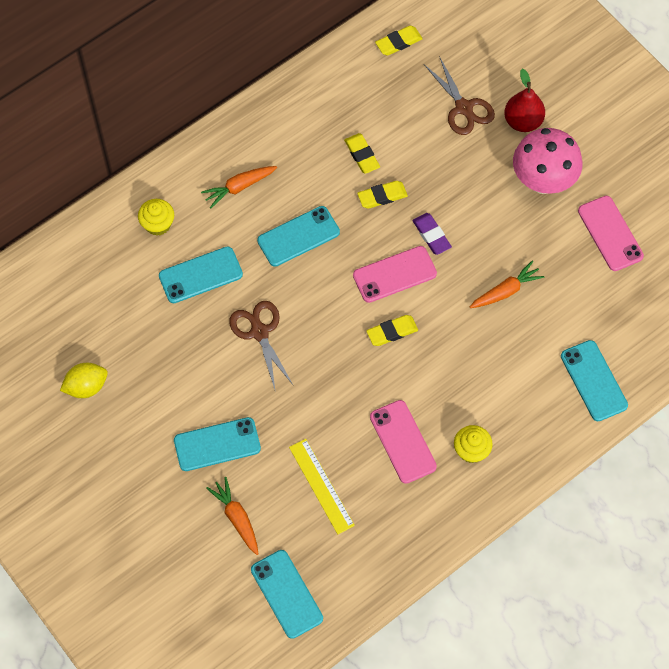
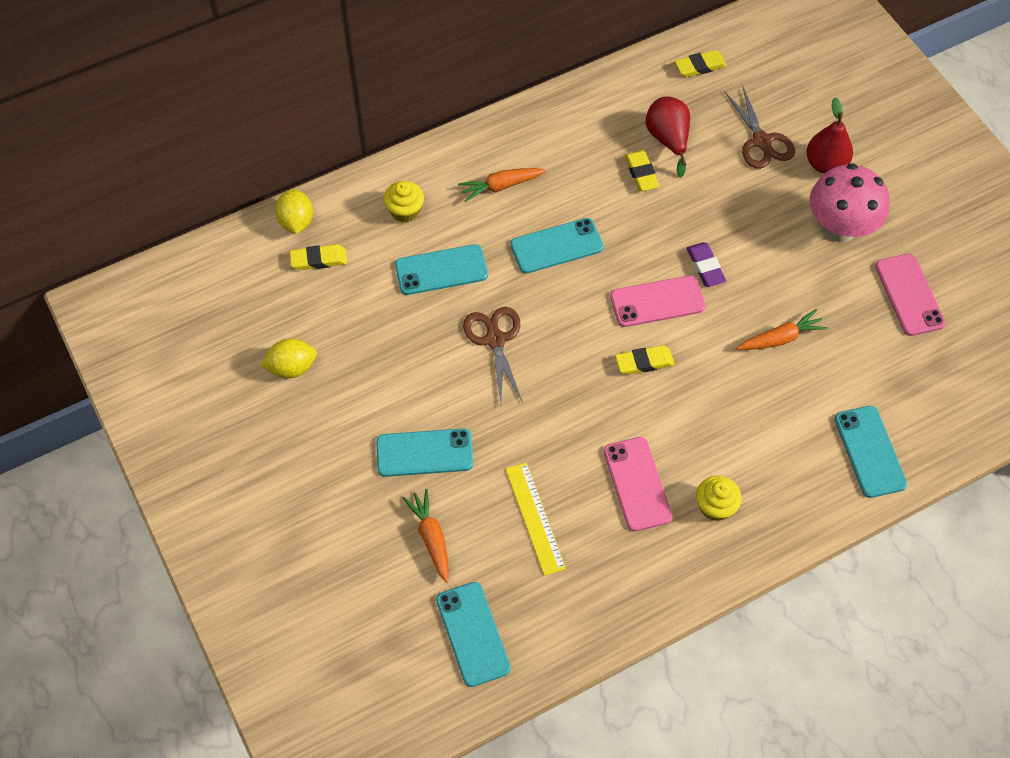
camera: 10 degrees right, 5 degrees down
yellow eraser [357,181,408,209] -> yellow eraser moved to [290,244,347,270]
none -> yellow lemon [275,189,313,234]
none -> red pear [646,97,690,178]

